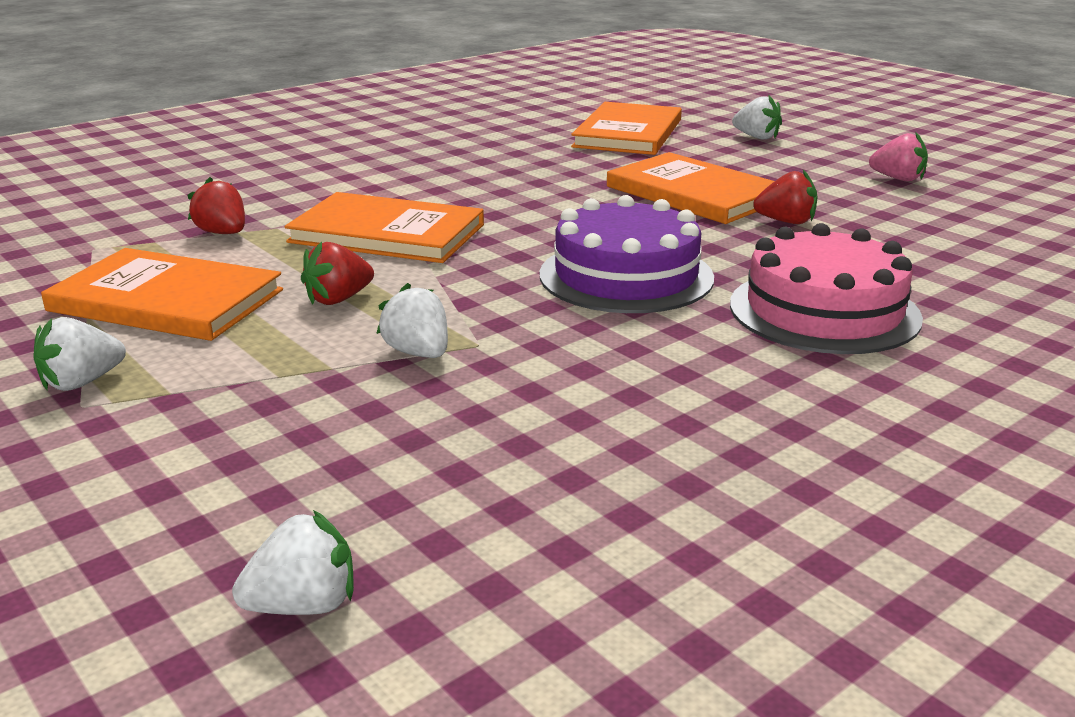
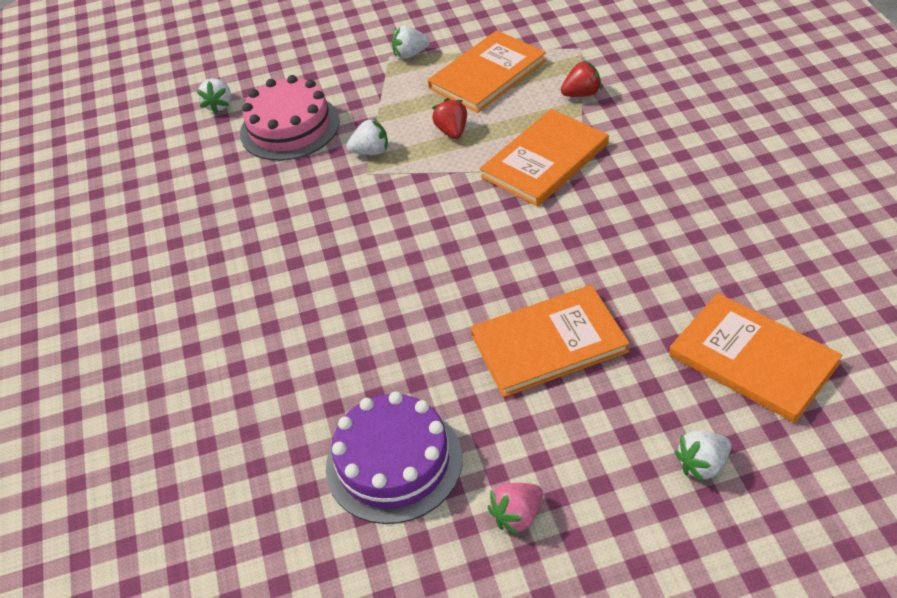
camera: 120 degrees right, 20 degrees up
white strawberry [34,317,126,391] -> white strawberry turned 90 degrees counterclockwise [392,25,430,59]
purple cake [540,195,714,313] -> purple cake moved to [326,391,462,524]
pink cake [730,223,923,354] -> pink cake moved to [240,75,340,161]
red strawberry [753,170,818,224] -> none

